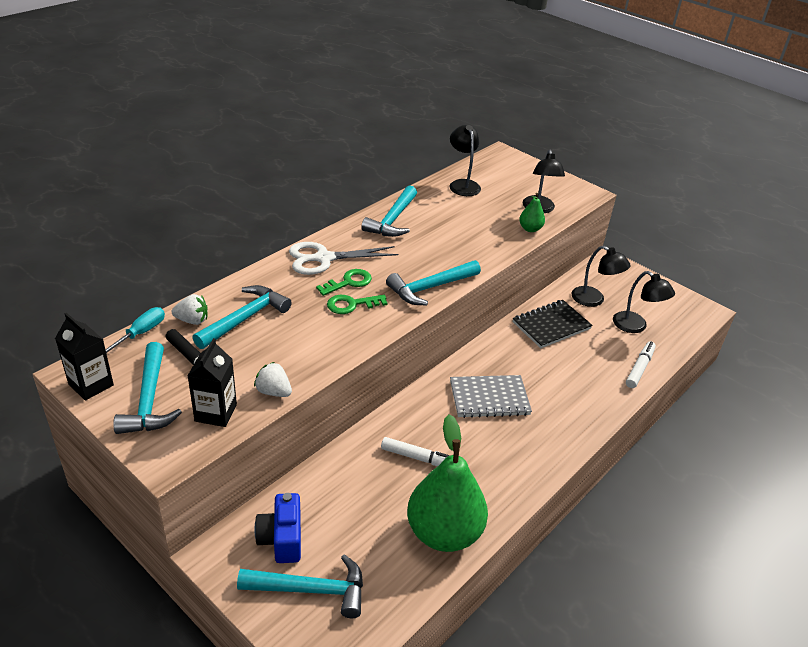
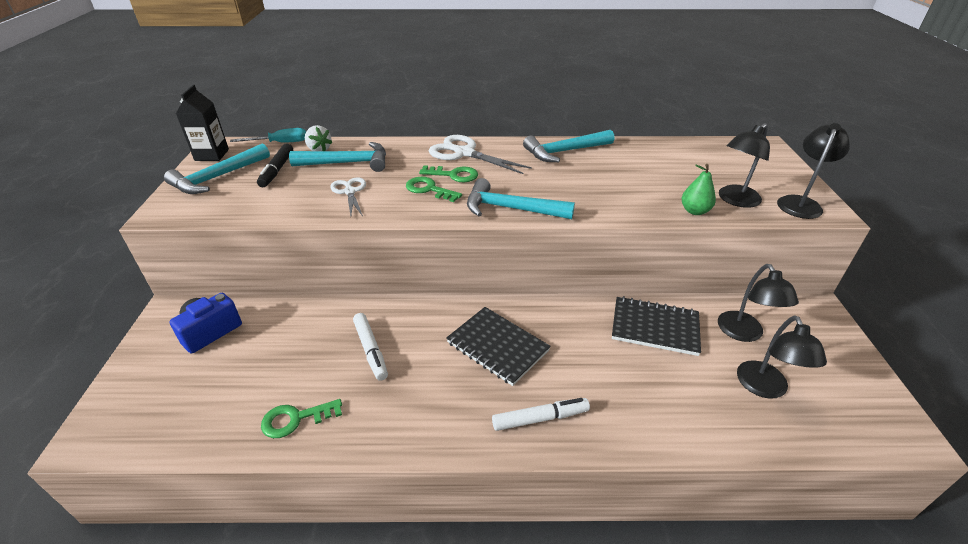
camera: 50 degrees right, 0 degrees up
black carton [188,338,237,427] -> none
turquoise hammer [237,554,363,618] -> none
white strawberry [254,362,292,397] -> none
green pear [407,414,488,552] -> green key [261,399,342,438]
black lamp [449,125,481,196] -> black lamp moved to [777,123,850,219]
grey notebook [450,375,532,418] -> black notebook [446,307,551,386]
white marker [626,341,656,388] -> white marker moved to [492,398,590,431]
none -> white scissors [330,177,366,216]

